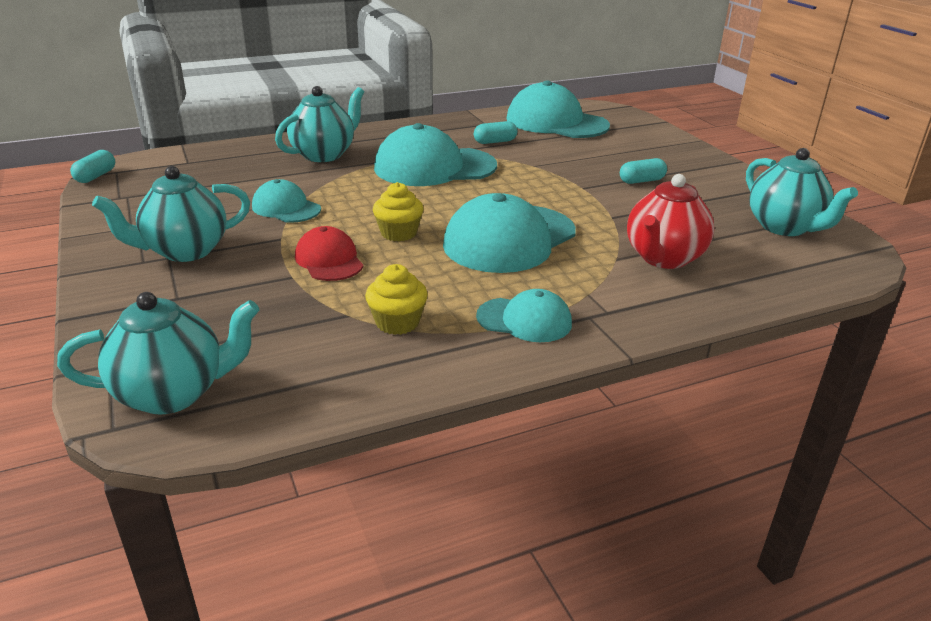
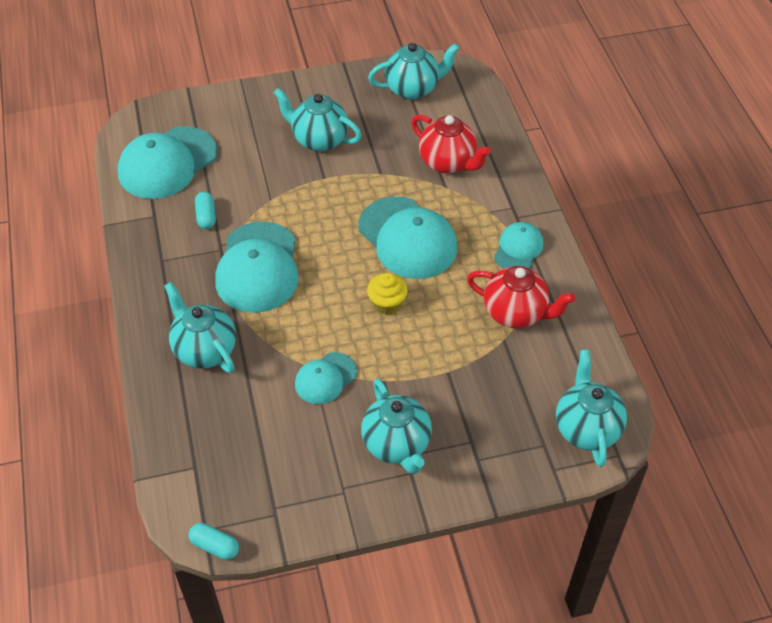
camera: 80 degrees left, 20 degrees up
red cap [295,226,363,281] -> none
yellow cupcake [365,264,428,335] -> red teapot [467,266,575,328]
turquoise capsule [620,158,667,184] -> turquoise teapot [274,88,362,152]

